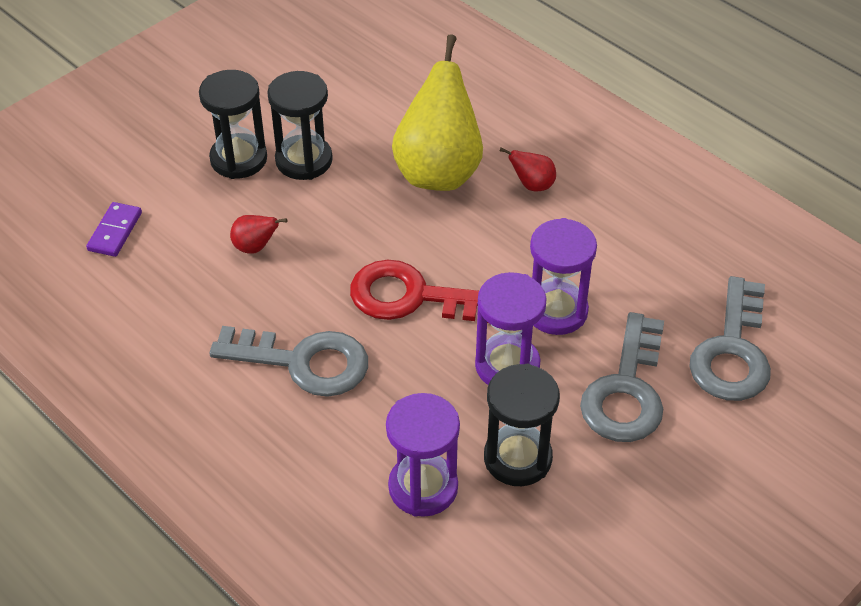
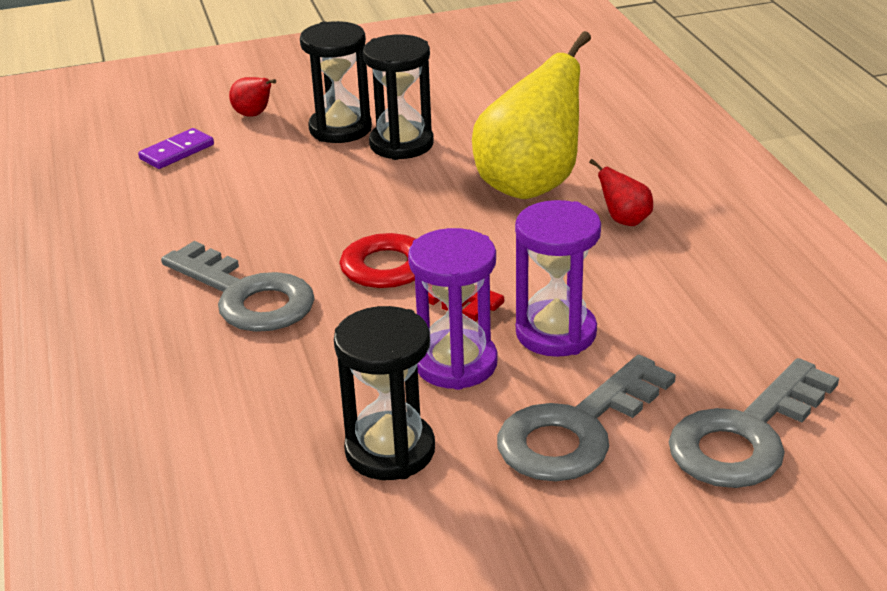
camera: 30 degrees right, 15 degrees down
red pear [230,215,287,254] -> red pear moved to [229,77,276,117]
purple hourglass [386,393,460,517] -> none

